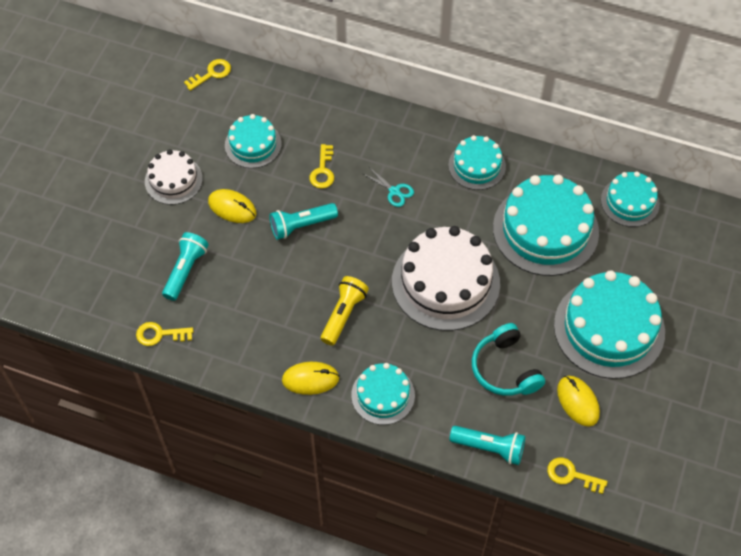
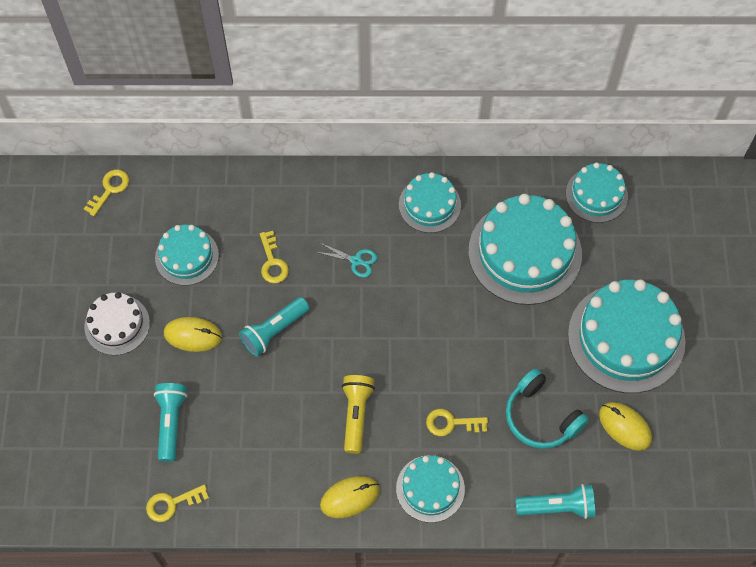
camera: 20 degrees left, 5 degrees up
white cake [392,226,500,331] -> none
yellow key [547,457,608,494] -> yellow key moved to [426,409,488,436]

